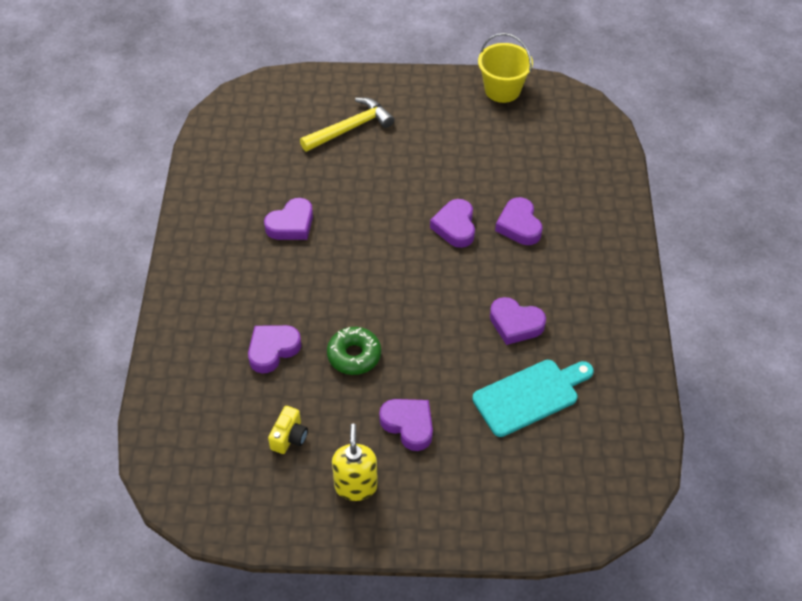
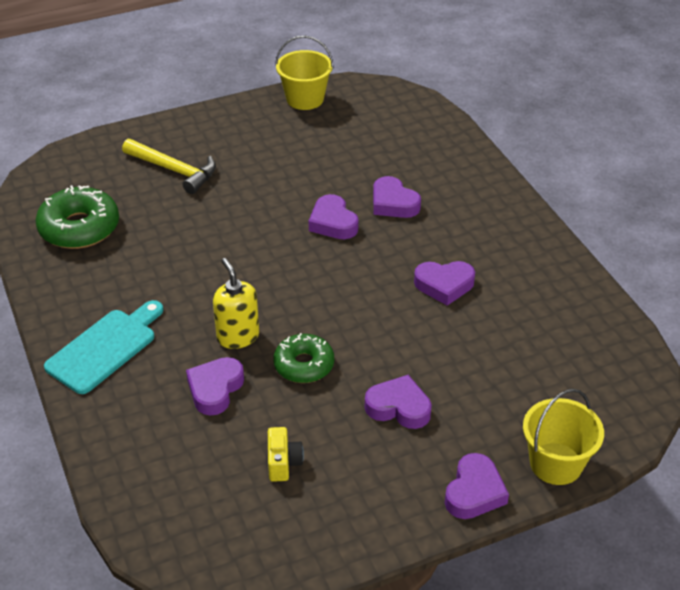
camera: 25 degrees left, 10 degrees down
purple heart [264,198,313,240] -> purple heart moved to [445,453,509,519]
yellow hammer [300,97,394,152] -> yellow hammer turned 90 degrees clockwise [122,139,216,194]
yellow soap dispenser [332,424,378,501] -> yellow soap dispenser moved to [213,258,259,349]
turquoise cutting board [472,360,594,437] -> turquoise cutting board moved to [44,300,163,394]
none -> green donut [36,185,119,249]
none -> yellow bucket [523,389,604,485]

